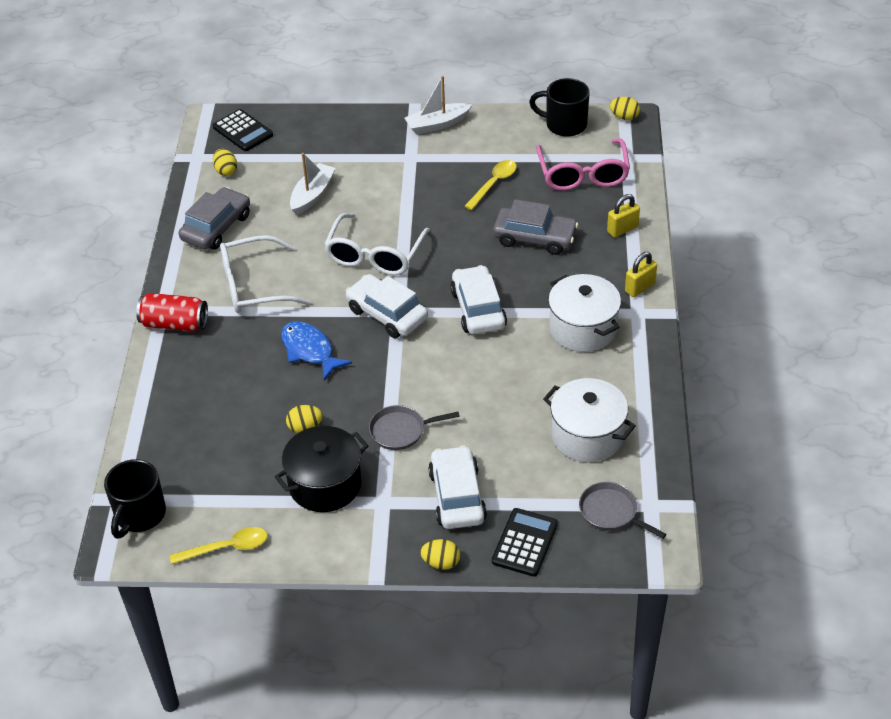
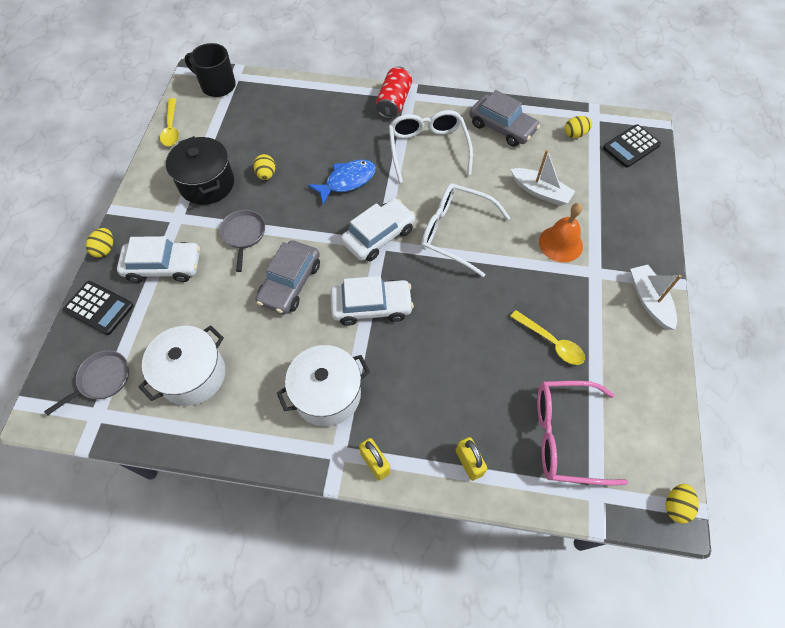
camera: 95 degrees right, 15 degrees up
grey car [493,199,579,255] -> grey car moved to [255,240,320,314]
black mug [529,78,590,137] -> none
none -> orange bell [539,203,583,262]

